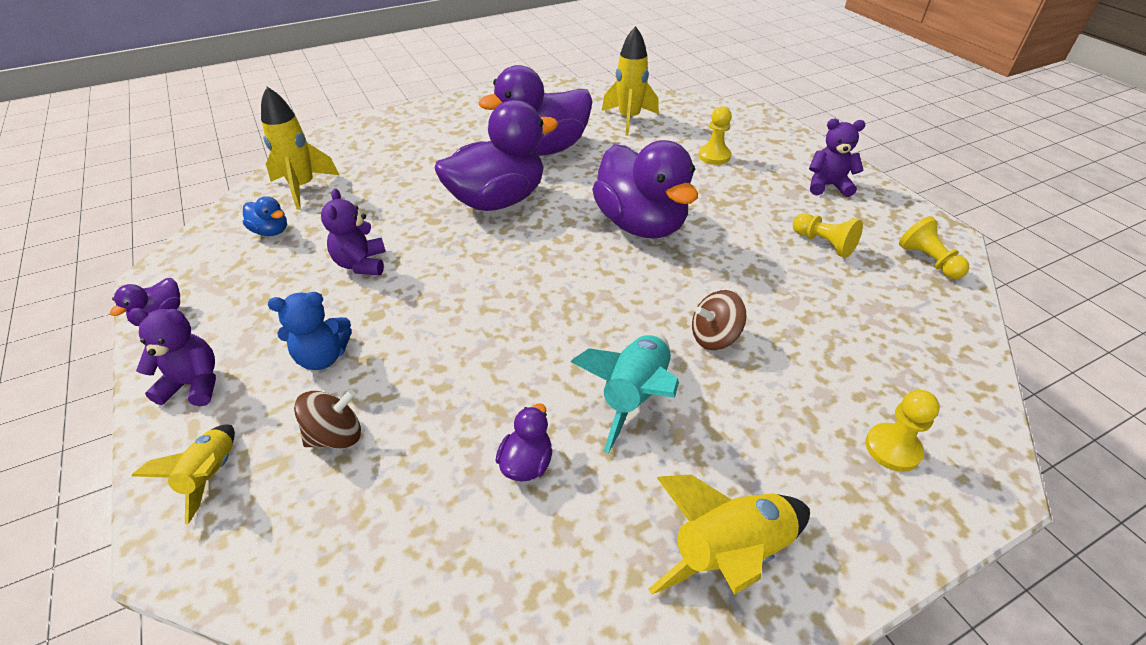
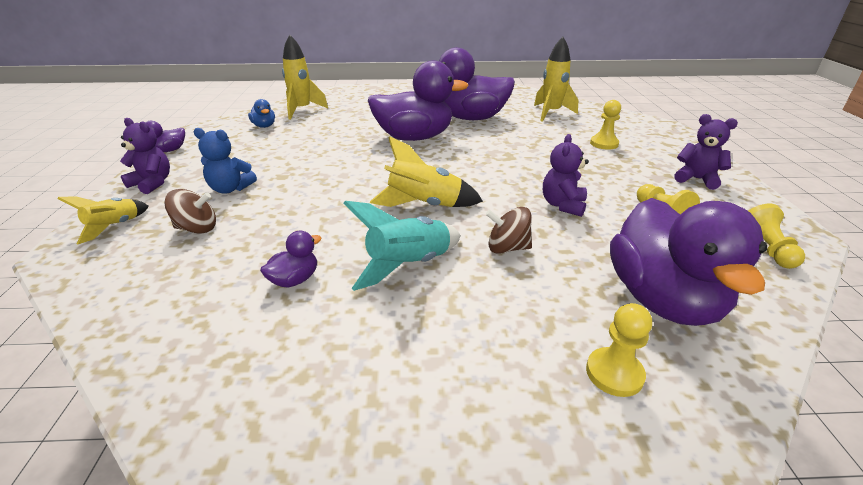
camera: 25 degrees right, 10 degrees down
purple teddy bear [321,189,386,275] -> purple teddy bear moved to [543,134,589,217]
purple duck [592,140,698,239] -> purple duck moved to [610,198,767,326]
yellow rocket [649,475,810,595] -> yellow rocket moved to [370,136,483,207]

